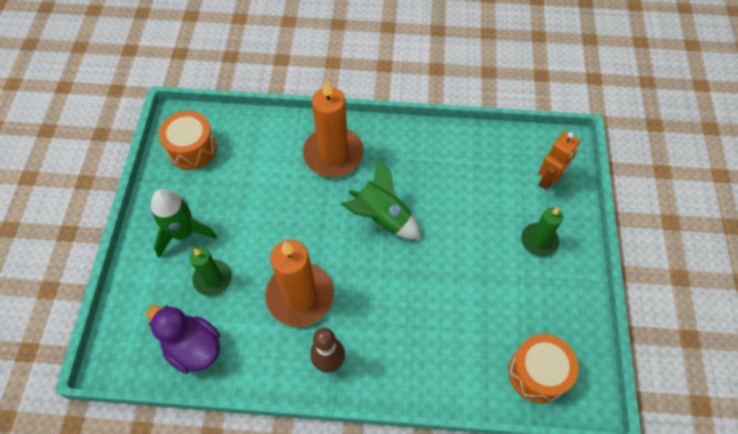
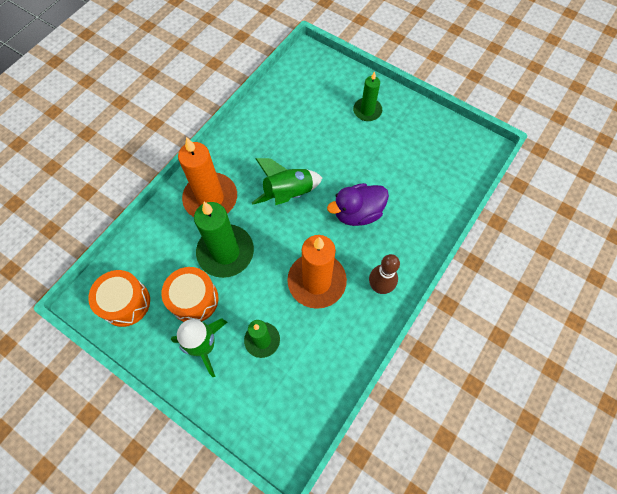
camera: 60 degrees left, 5 degrees up
purple duck [146,305,220,374] -> purple duck moved to [327,183,389,226]
orange drum [509,334,579,403] -> orange drum moved to [161,267,218,322]
orange robot [539,131,580,190] -> none
none -> green candle [194,202,254,278]

